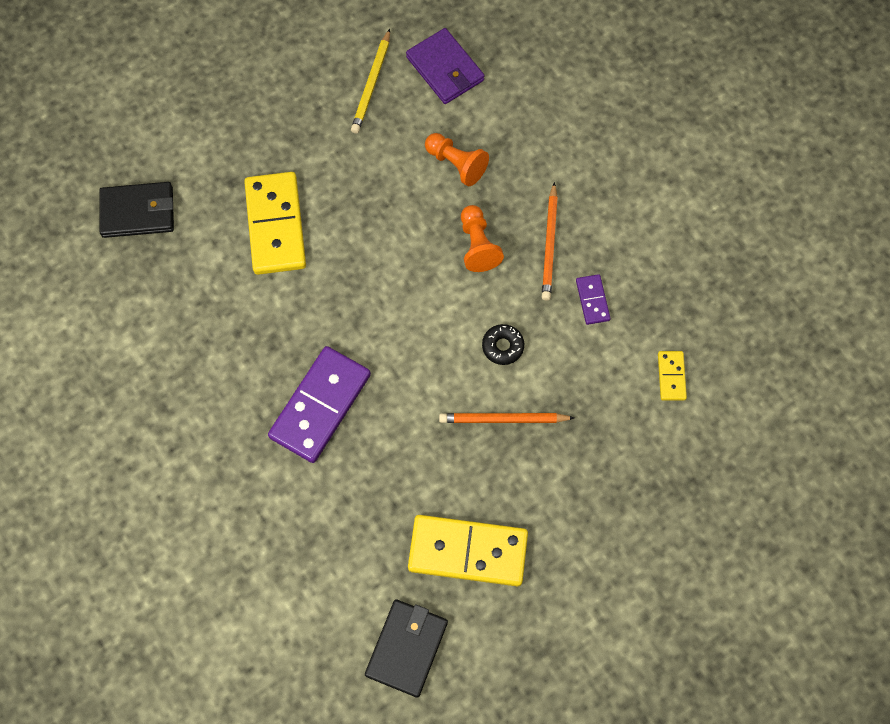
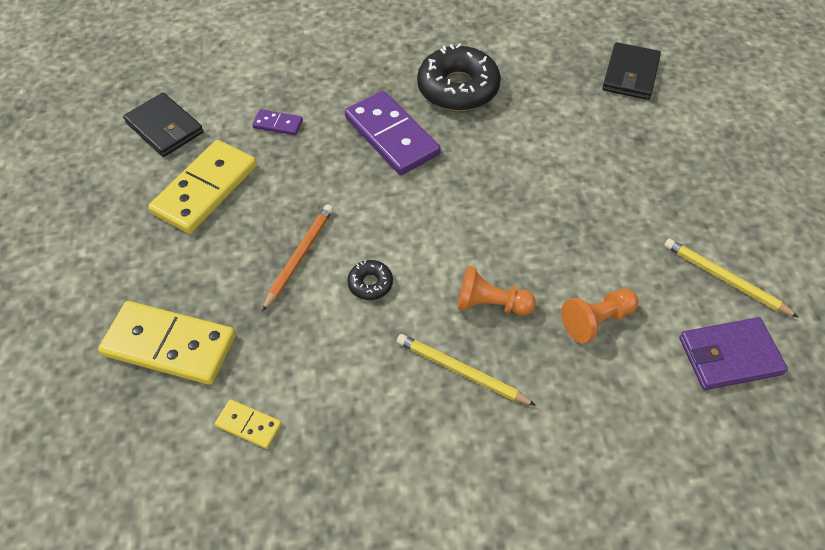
camera: 115 degrees right, 15 degrees down
yellow domino [244,172,306,275] -> yellow domino moved to [98,301,236,385]
orange pencil [542,182,558,300] -> yellow pencil [397,334,536,406]
purple domino [576,274,611,325] -> purple domino moved to [252,109,303,135]
none -> black donut [417,43,501,111]

